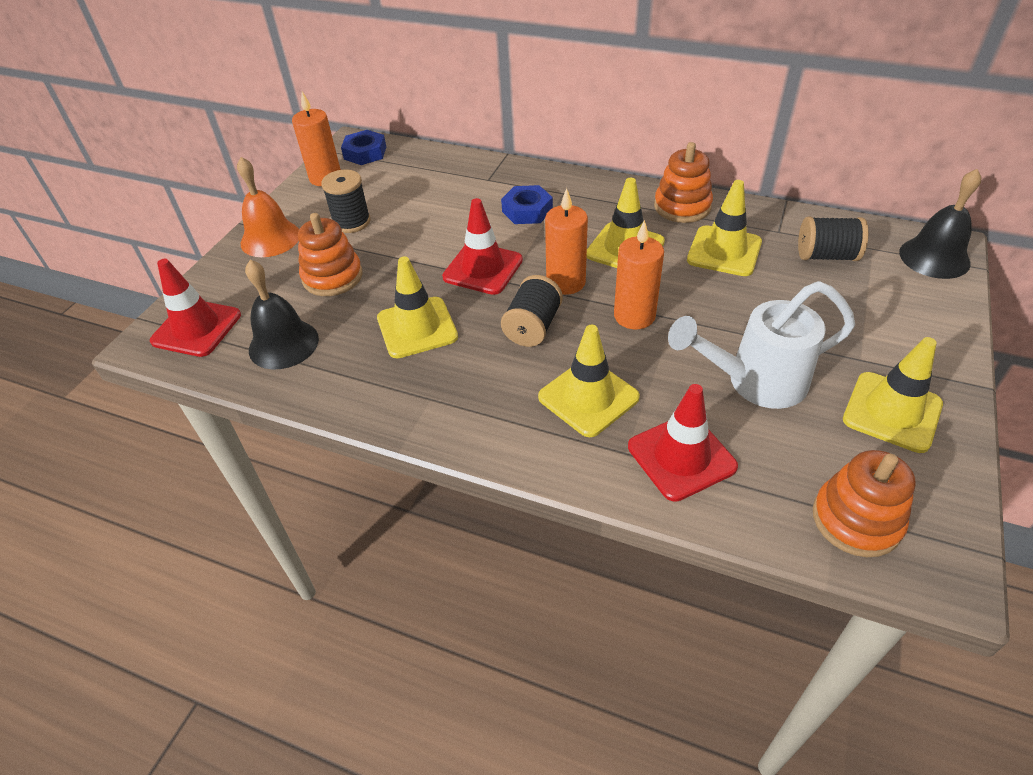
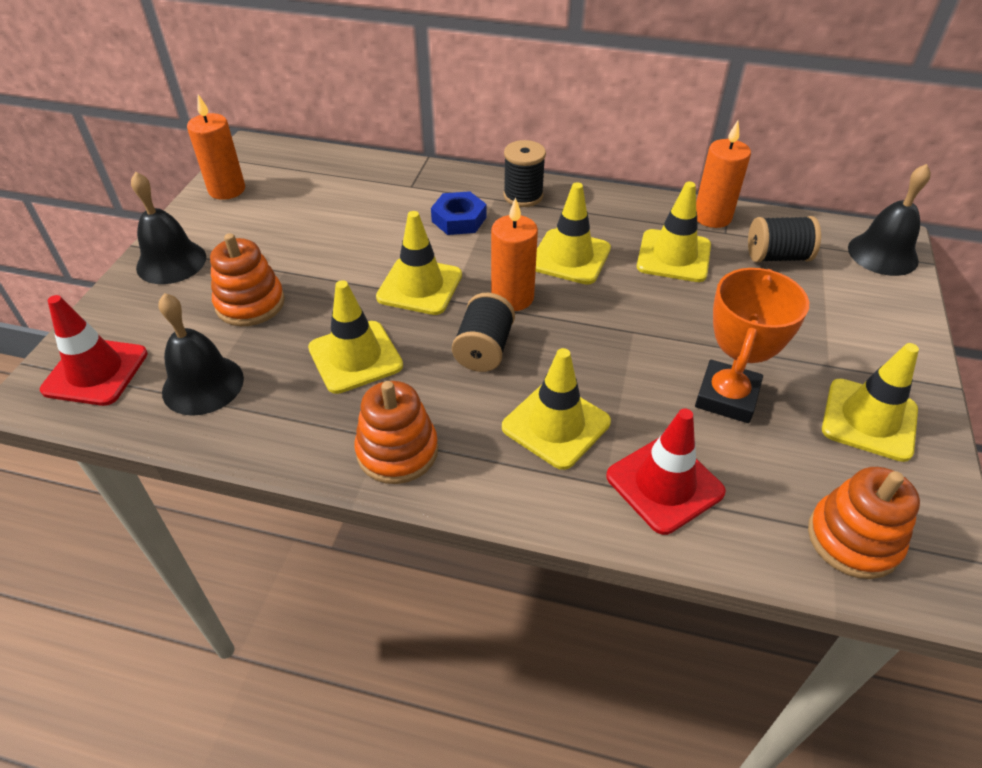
camera: 10 degrees left, 0 degrees up
orange bell [237,157,299,257] -> black bell [131,172,206,284]
black spool [321,170,371,233] -> black spool moved to [503,140,546,207]
blue nut [341,130,386,165] -> none
red traffic cone [442,198,523,295] -> yellow traffic cone [376,211,462,315]
orange candle [614,220,664,329] -> orange candle moved to [696,120,751,228]
orange stacking toy [654,142,713,223] -> orange stacking toy moved to [354,381,438,484]
white watering can [668,281,855,409] -> orange trophy [695,268,809,423]

